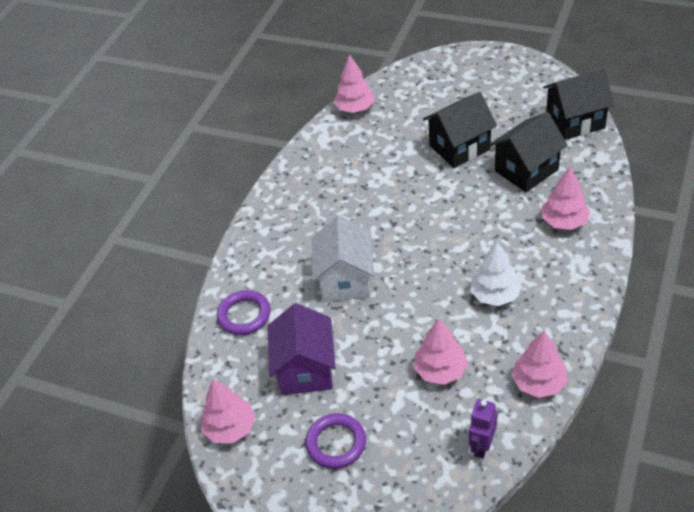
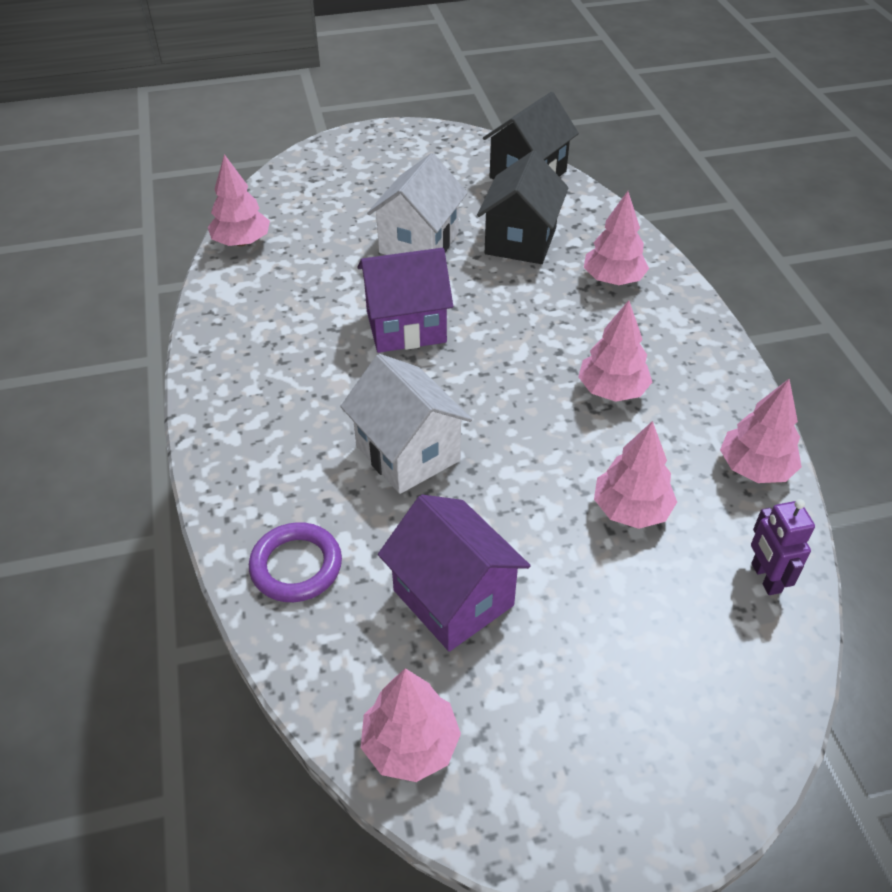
camera: 40 degrees left, 0 degrees up
purple ring [305,413,366,469] -> none
black house [423,92,497,168] -> white house [367,153,468,255]
white tree [470,241,522,306] -> pink tree [578,300,652,402]
none -> purple house [357,248,453,353]

